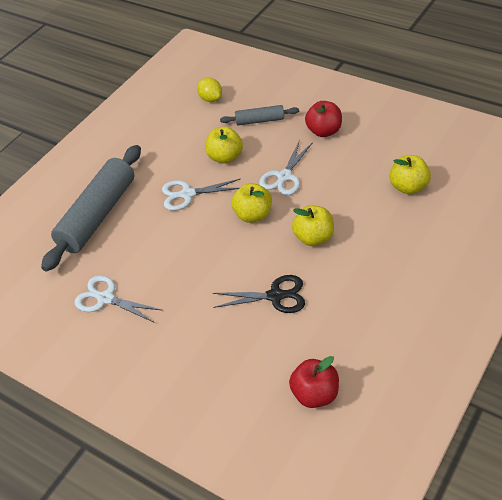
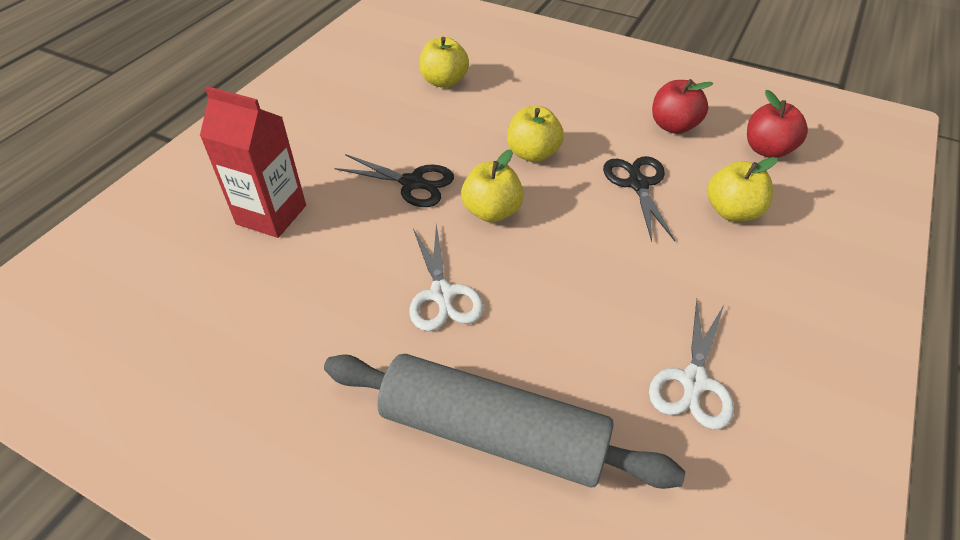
camera: 100 degrees left, 0 degrees up
yellow lemon [197,77,222,102] -> none
yellow apple [205,127,243,164] -> yellow apple moved to [707,157,778,221]
grey rolling pin [220,105,299,125] -> red carton [200,86,306,238]
white scissors [259,140,313,195] -> black scissors [335,154,454,207]
red apple [305,101,342,137] -> red apple moved to [652,79,713,134]

